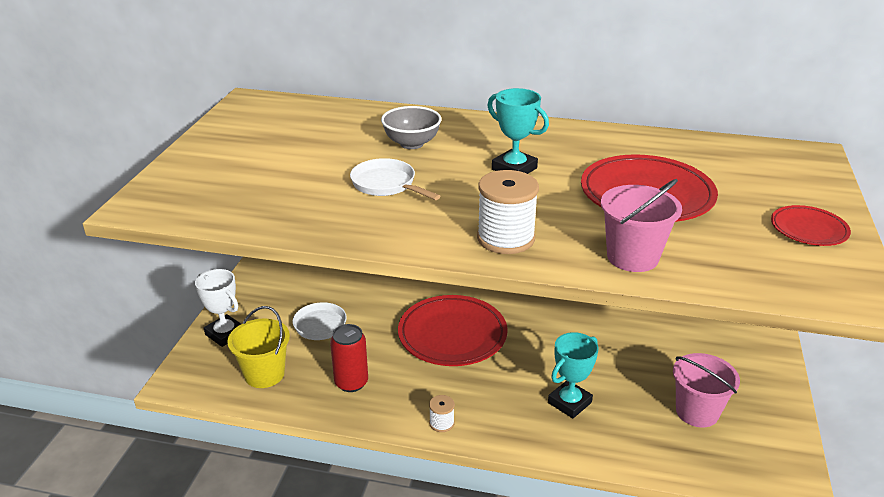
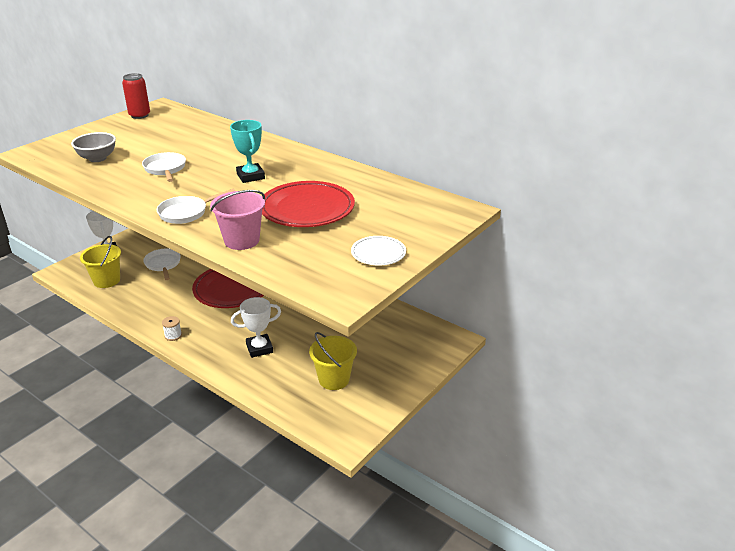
camera: 25 degrees right, 0 degrees up
red can [330,324,368,392] -> red can moved to [122,73,150,119]
grey bowl [381,106,442,149] -> grey bowl moved to [71,132,116,162]
white spool [477,170,539,254] -> white pan [157,188,235,224]
turquoise trophy [548,332,599,419] -> white trophy [231,297,281,358]
pink bucket [673,353,740,428] -> yellow bucket [309,332,357,390]
red plate [771,205,851,246] -> white plate [351,236,406,266]

